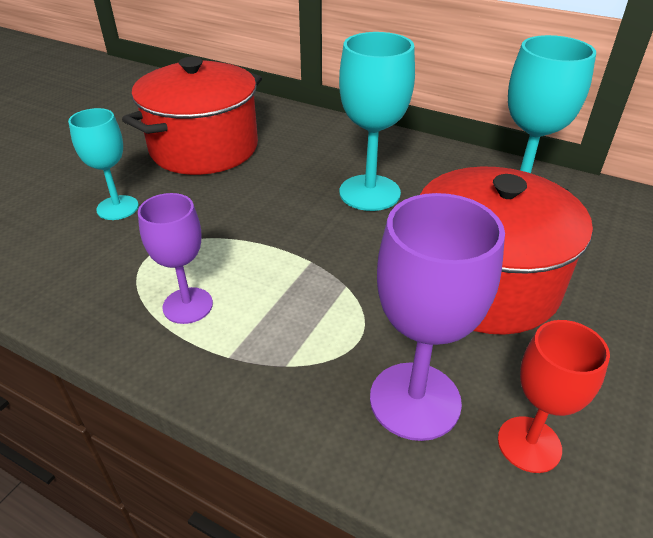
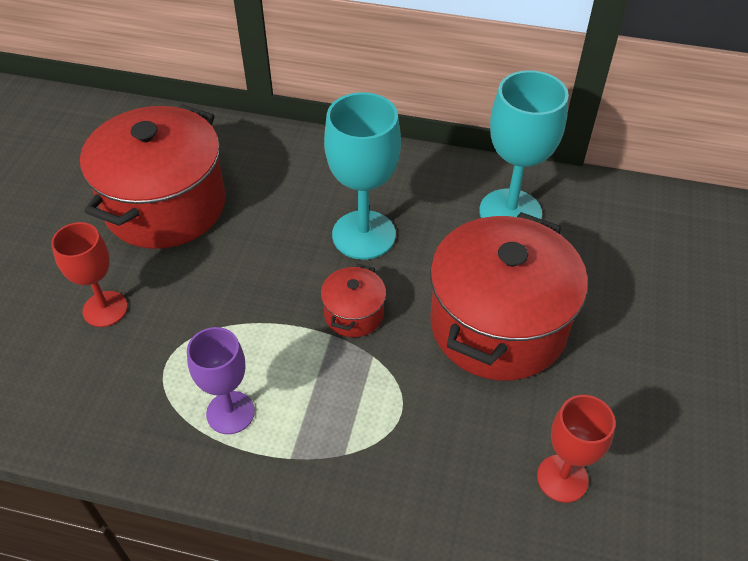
camera: 15 degrees left, 10 degrees up
turquoise goblet [68,108,139,220] -> red goblet [51,222,128,327]
purple goblet [370,193,505,441] -> none
none -> red pot [321,264,386,337]

